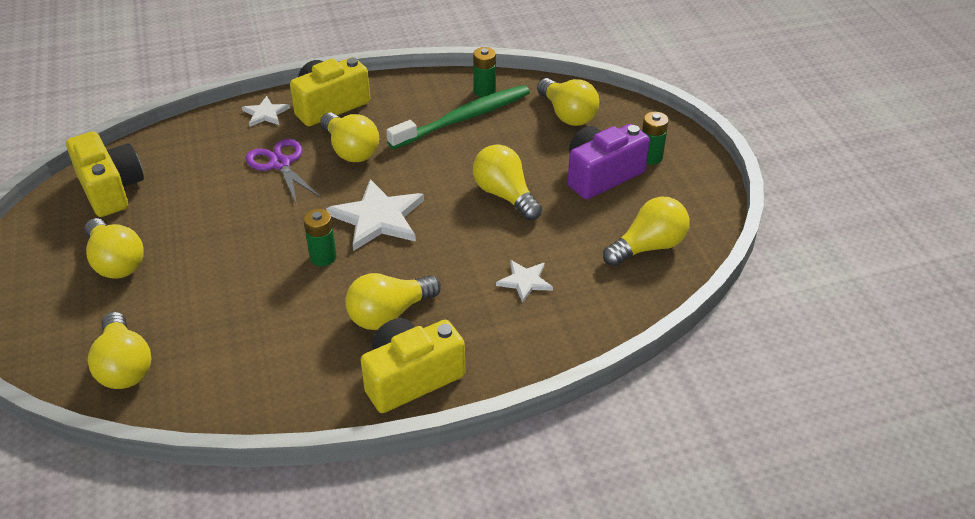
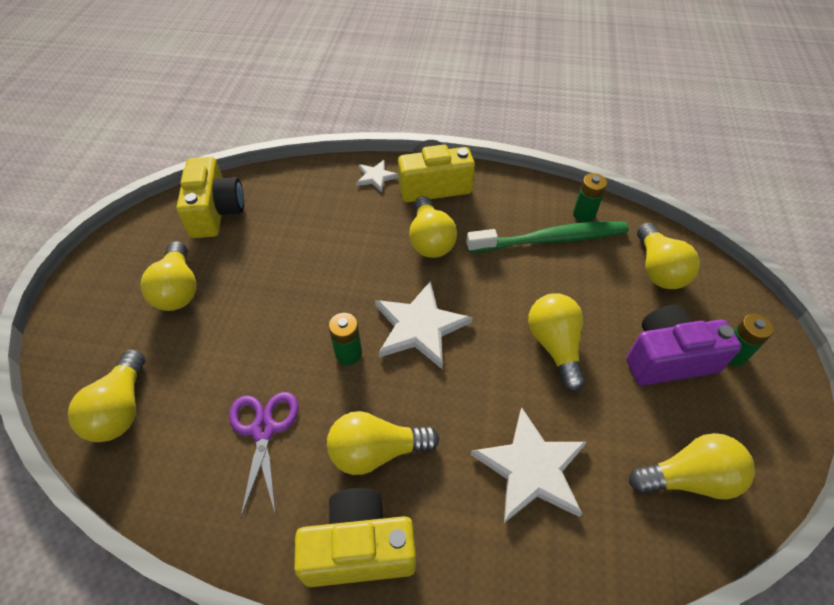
camera: 25 degrees right, 10 degrees up
purple scissors [246,139,322,205] -> purple scissors moved to [229,392,298,517]
white star [496,260,553,303] -> white star [471,407,587,523], size x1.86

